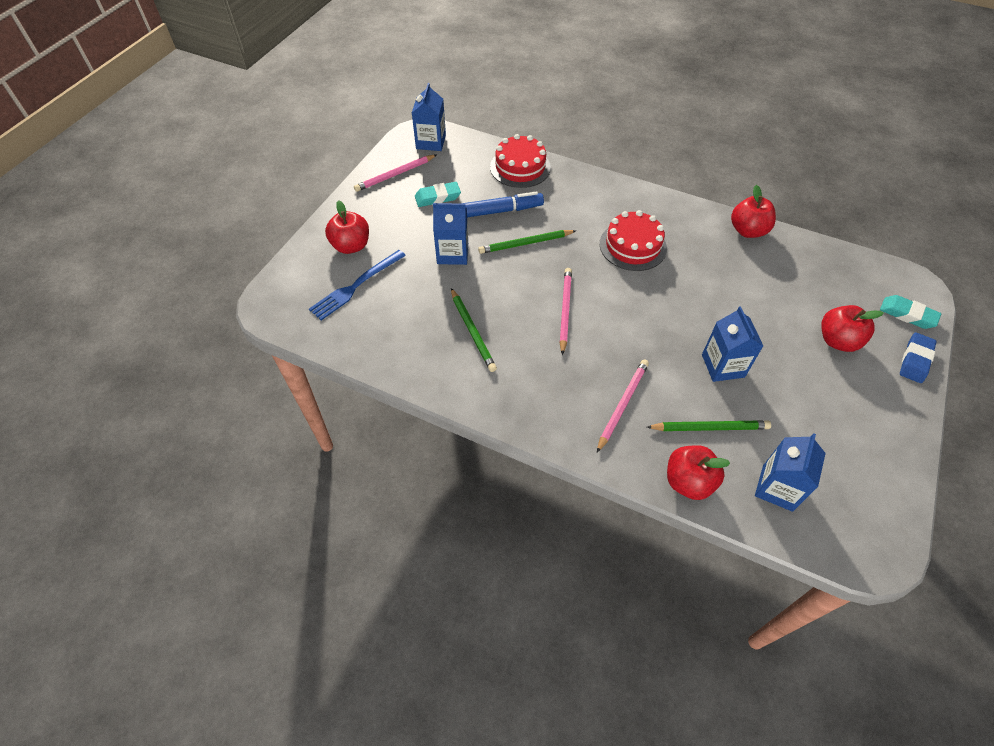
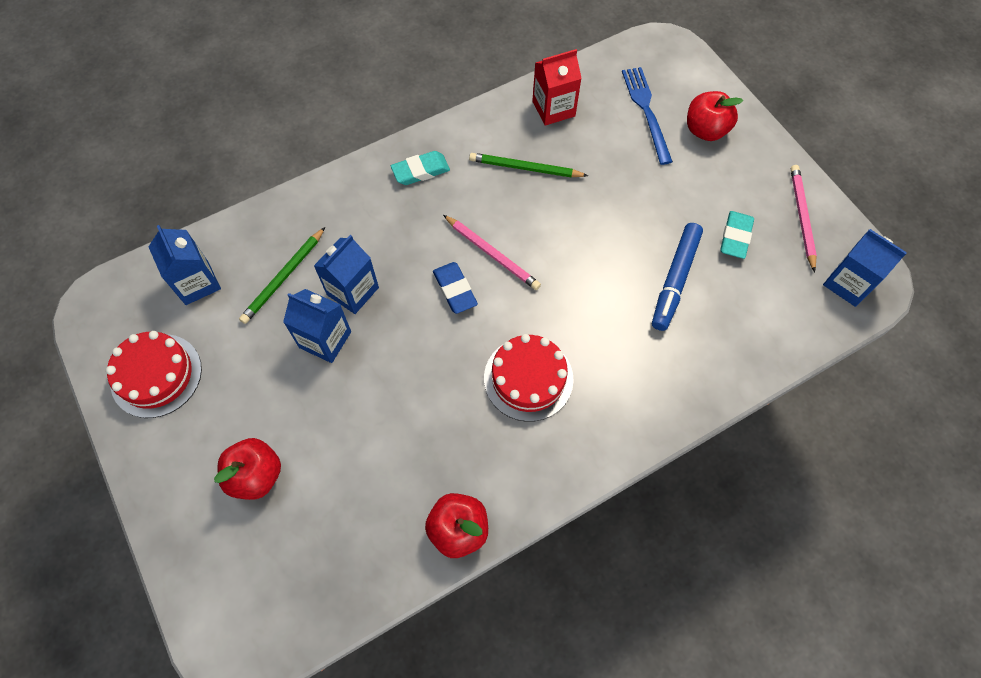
camera: 125 degrees right, 10 degrees up
blue carton [433,203,468,265] -> blue carton moved to [314,235,379,314]
green pencil [478,230,576,254] -> none
red cake [490,134,551,188] -> red cake moved to [106,331,202,418]
pink pencil [597,359,649,453] -> none
red apple [667,445,730,500] -> none
turquoise eraser [880,295,941,329] -> turquoise eraser moved to [391,151,450,185]
blue eraser [900,332,936,383] -> blue eraser moved to [433,262,478,314]
none -> red carton [532,49,582,126]

